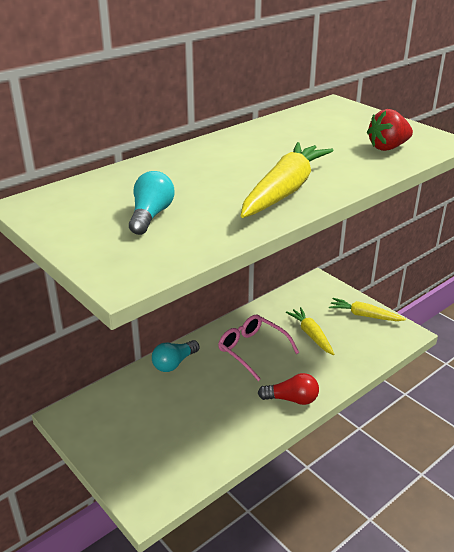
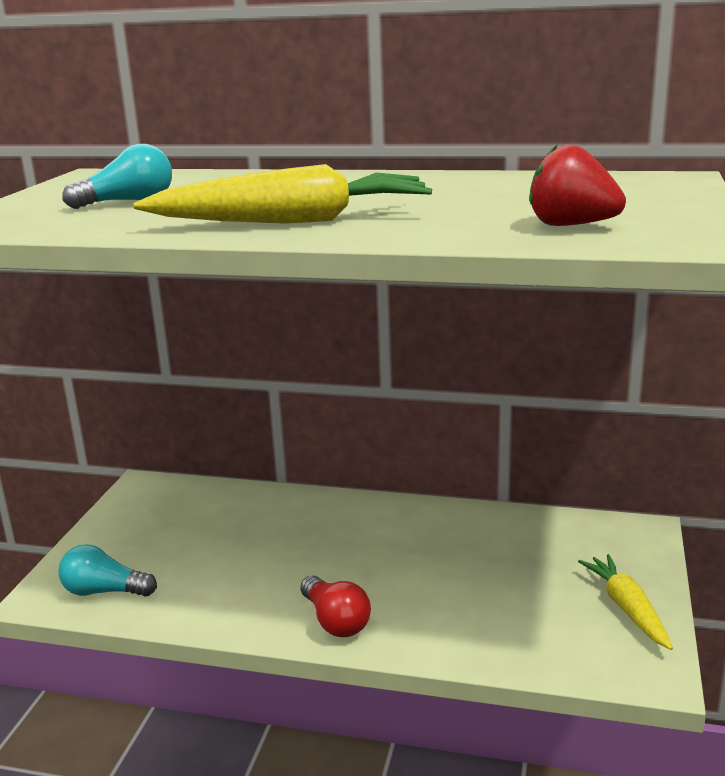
camera: 55 degrees right, 10 degrees down
turquoise light bulb [152,340,199,372] -> turquoise light bulb moved to [58,544,157,597]
pink glasses [218,315,299,381] -> none
yellow carrot [286,307,335,355] -> none

